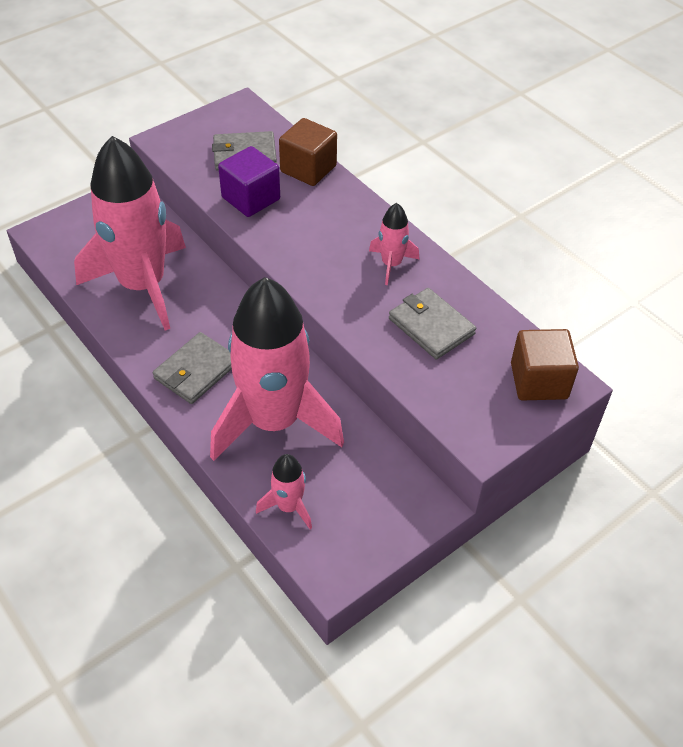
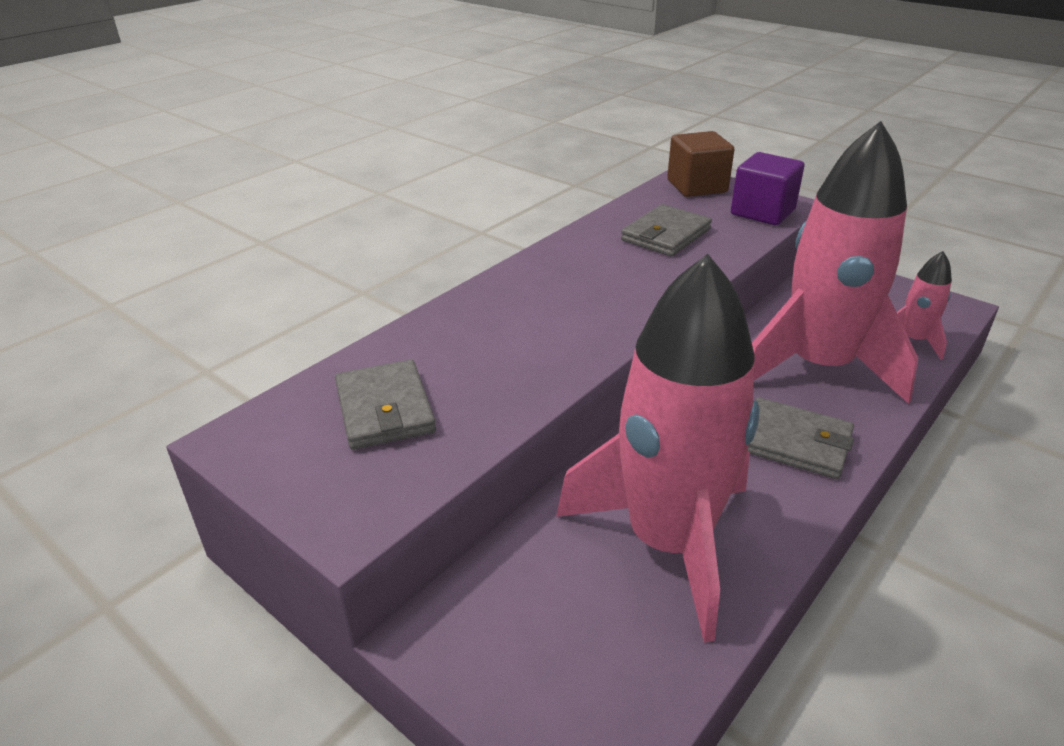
camera: 100 degrees left, 15 degrees down
purple cube [218,146,280,217] -> purple cube moved to [731,152,805,225]
brown cube [279,118,337,186] -> none
pink rocket [369,203,419,285] -> none

